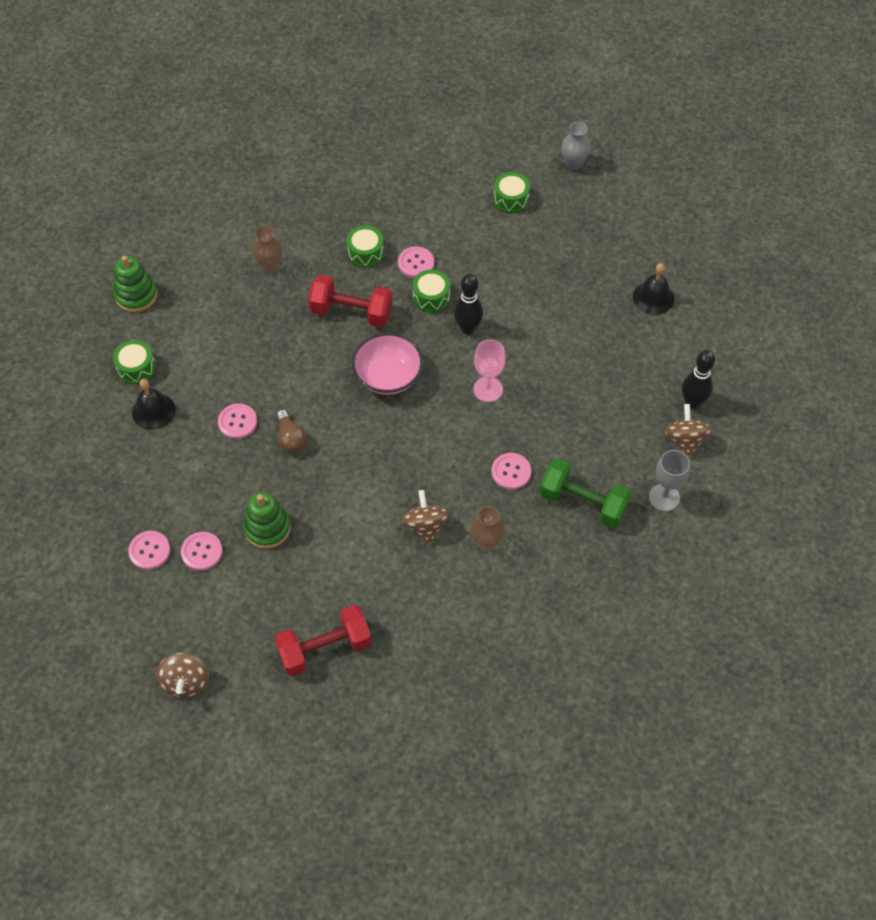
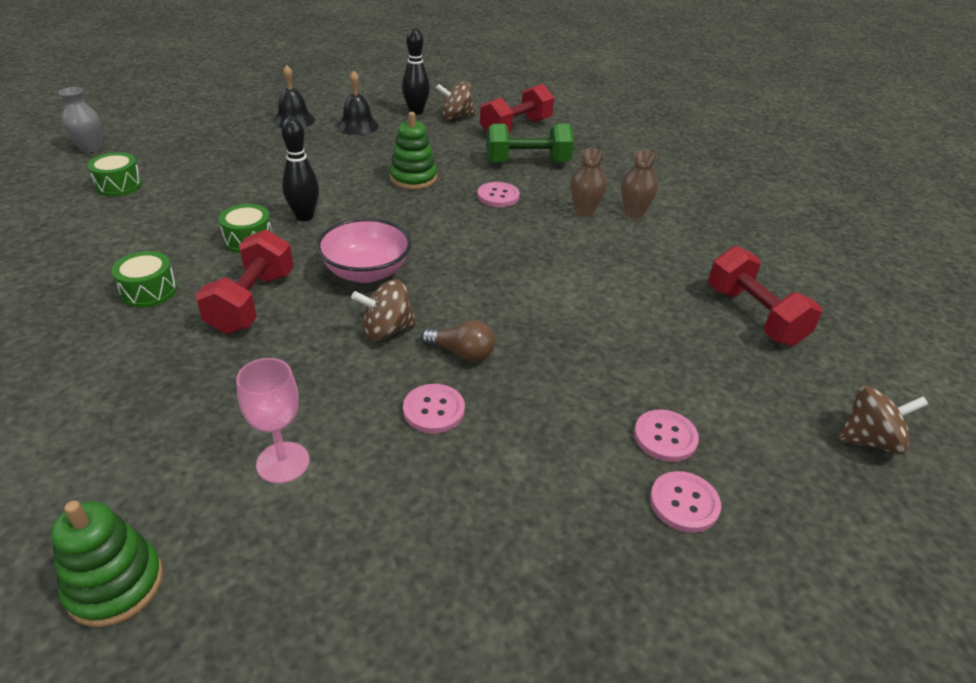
camera: 95 degrees left, 20 degrees down
green drum [113,340,156,384] -> none
black bell [132,379,175,430] -> black bell moved to [337,71,379,135]
green stacking toy [243,492,291,549] -> green stacking toy moved to [389,112,437,190]
brown vase [252,226,283,273] -> brown vase moved to [621,150,658,219]
brown light bulb [276,410,307,453] -> brown light bulb turned 45 degrees clockwise [421,320,495,362]
pink button [398,246,434,278] -> none
brown spinning top [402,490,449,545] -> brown spinning top moved to [351,279,417,341]
pink goblet [473,339,506,402] -> pink goblet moved to [236,358,309,483]
green dumbbell [539,458,632,528] -> green dumbbell turned 60 degrees clockwise [487,124,574,163]
grey goblet [649,450,690,511] -> red dumbbell [480,84,554,132]

